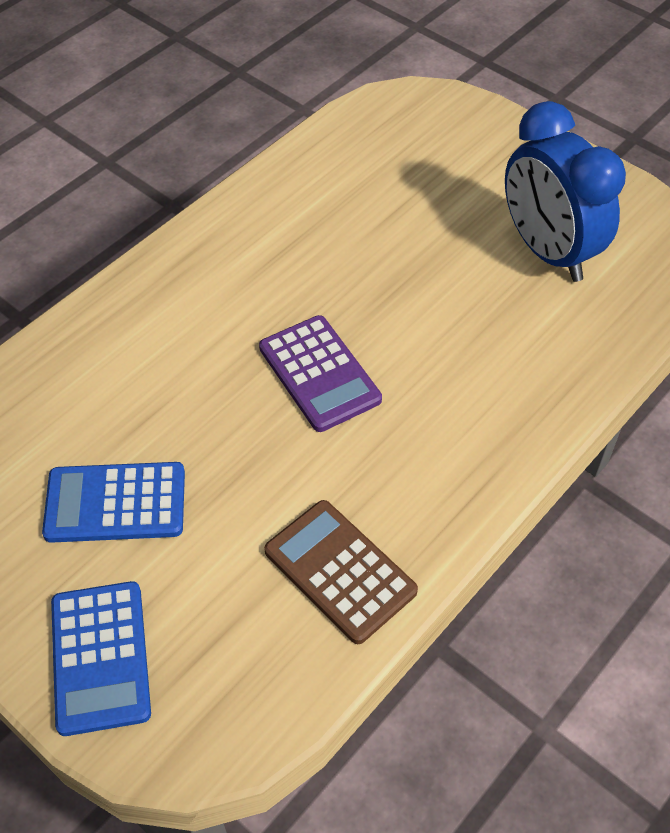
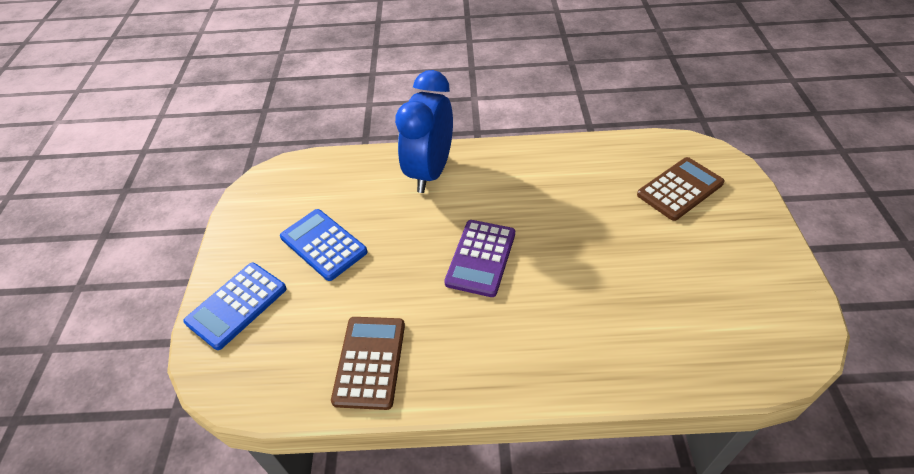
camera: 50 degrees right, 5 degrees down
blue clock [505,101,626,282] -> blue clock moved to [395,70,453,193]
none -> brown calculator [637,157,725,221]

